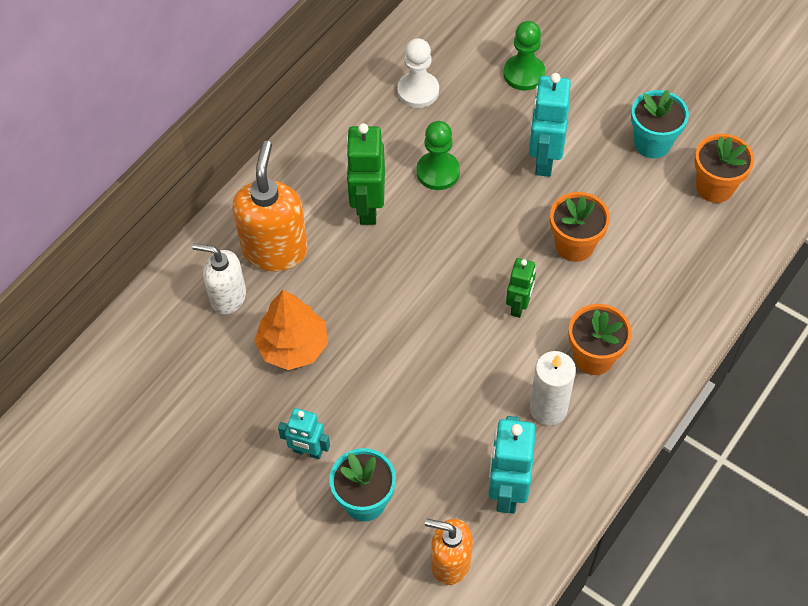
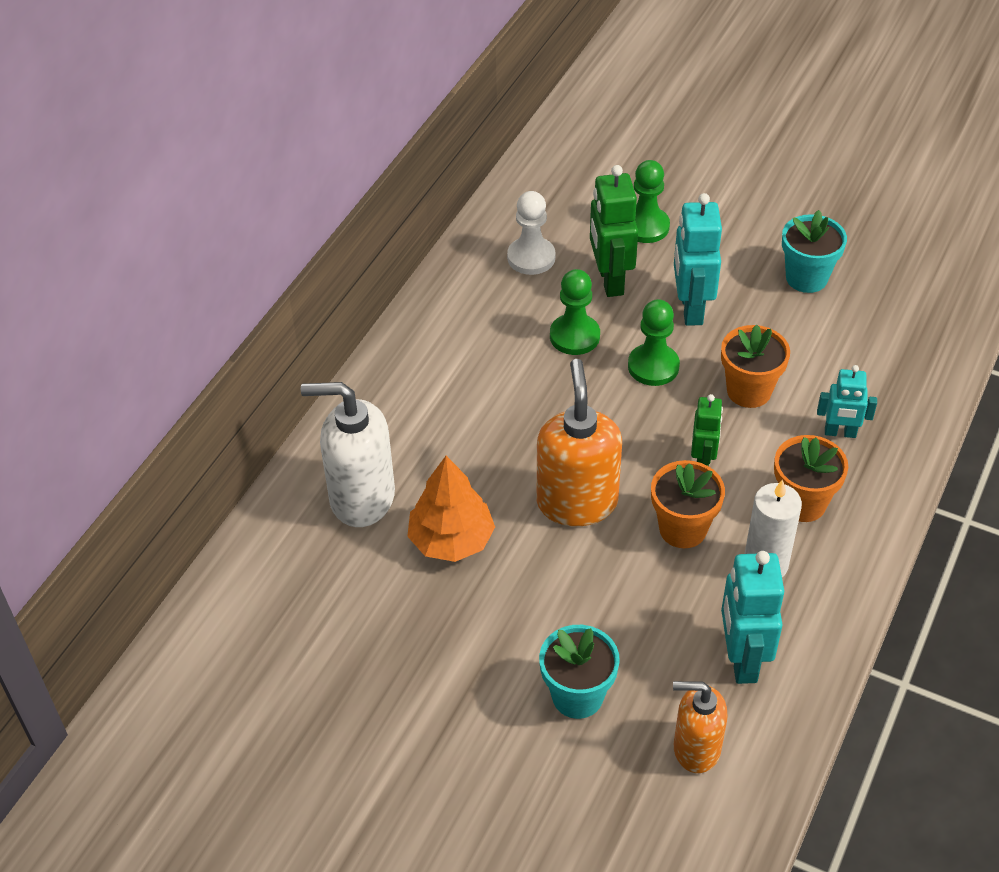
camera: 10 degrees left, 10 degrees down
white soap dispenser [192,243,246,314] -> white soap dispenser [301,382,395,527], size x1.55
orange soap dispenser [232,141,308,271] -> orange soap dispenser moved to [537,359,622,526]
turquoise robot [278,408,330,459] -> turquoise robot moved to [817,365,877,438]
green robot [345,123,385,225] -> green robot moved to [590,165,638,297]
orange flower pot [694,134,754,203] -> orange flower pot moved to [651,460,725,548]
none -> green pawn [628,299,680,386]

